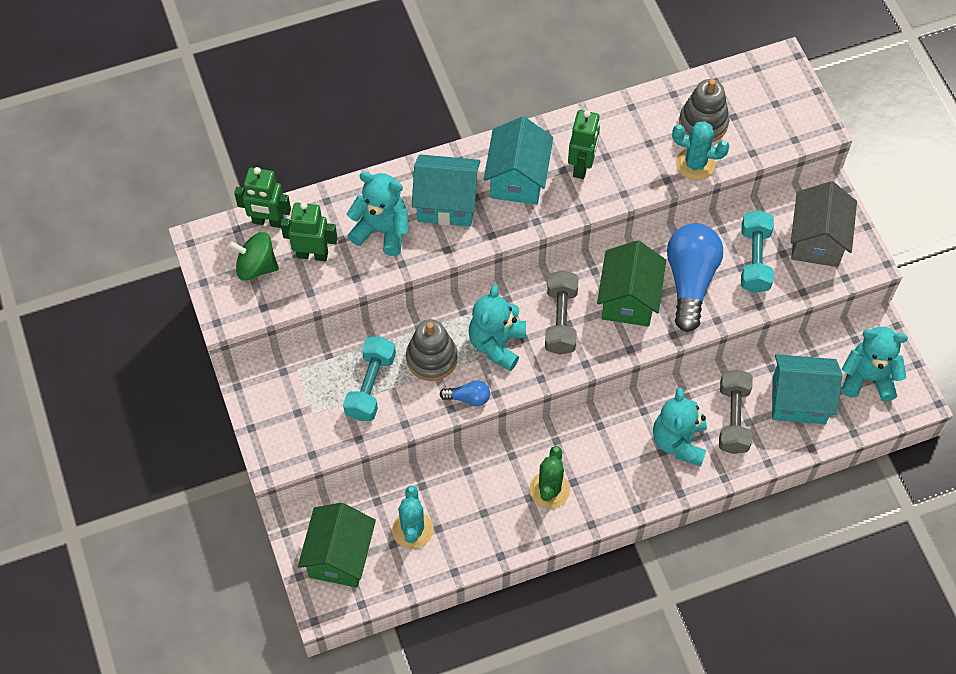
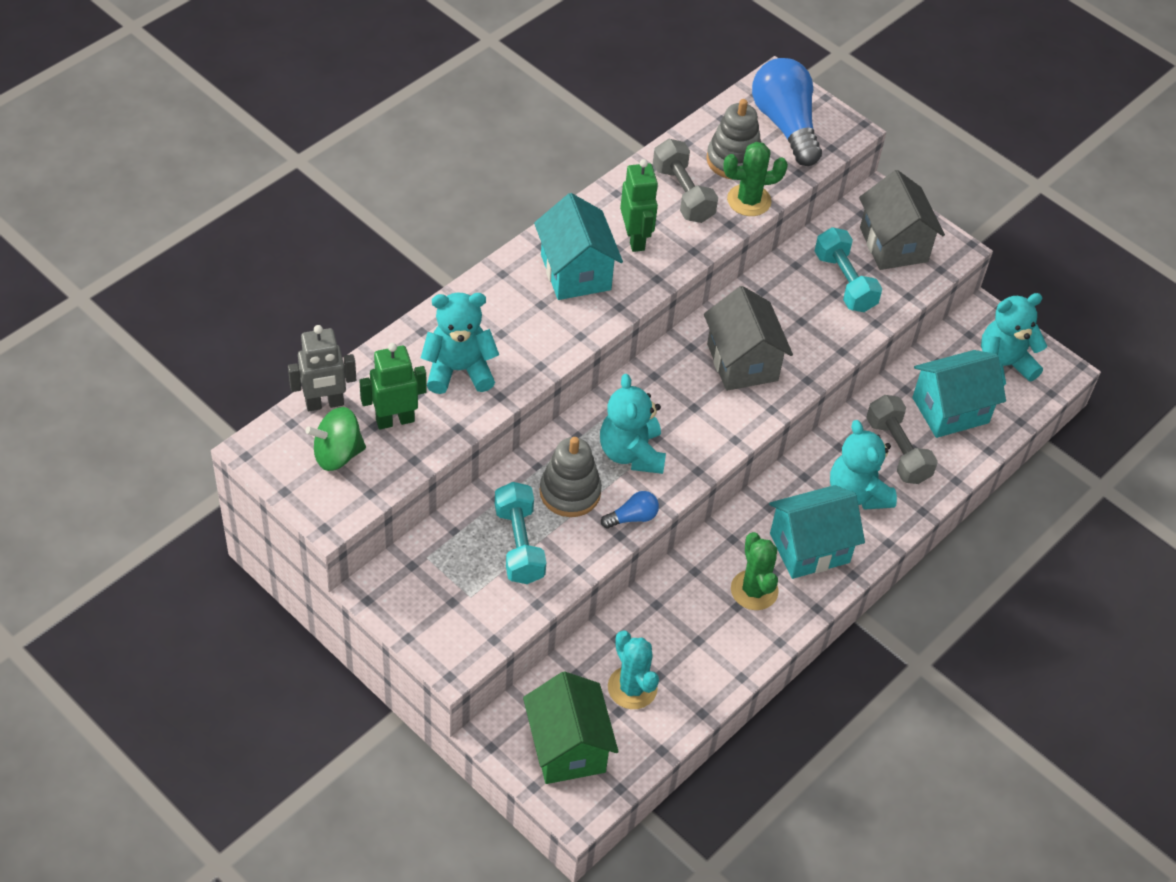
camera: 30 degrees left, 10 degrees down
green robot [234,167,291,228] -> grey robot [288,325,356,411]
turquoise house [412,154,481,227] -> turquoise house moved to [769,485,865,579]
grey dumbbell [545,270,579,355] -> grey dumbbell moved to [653,139,718,223]
green house [597,240,666,327] -> grey house [704,286,793,391]
blue light bulb [667,223,723,332] -> blue light bulb moved to [752,58,822,166]
turquoise cactus [672,121,730,181] -> green cactus [723,142,788,216]

